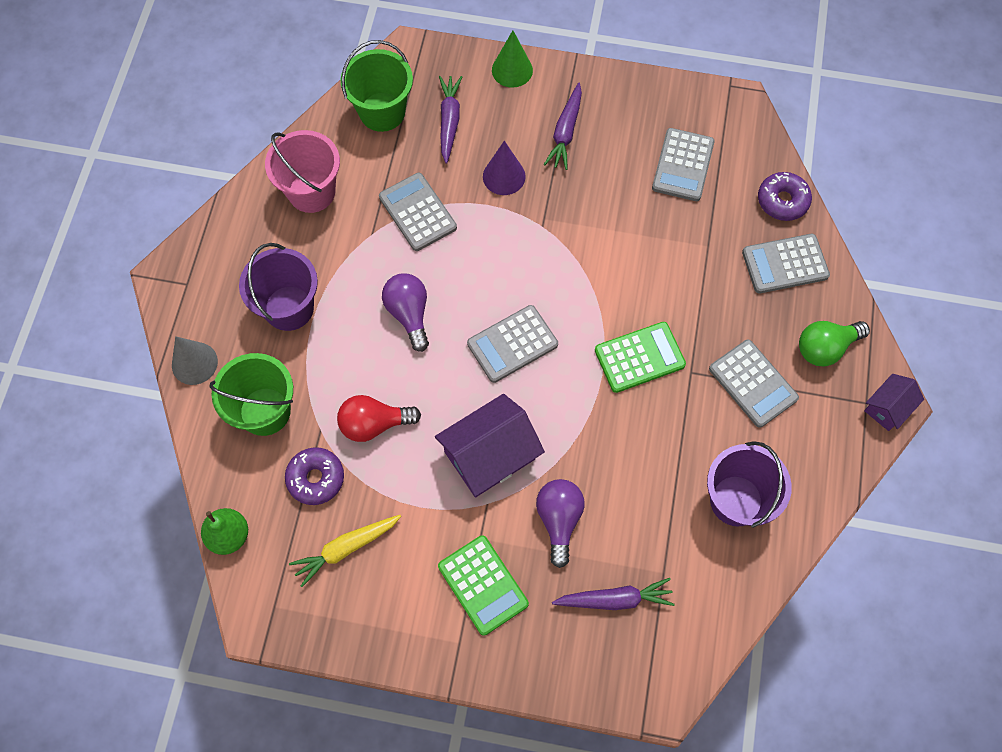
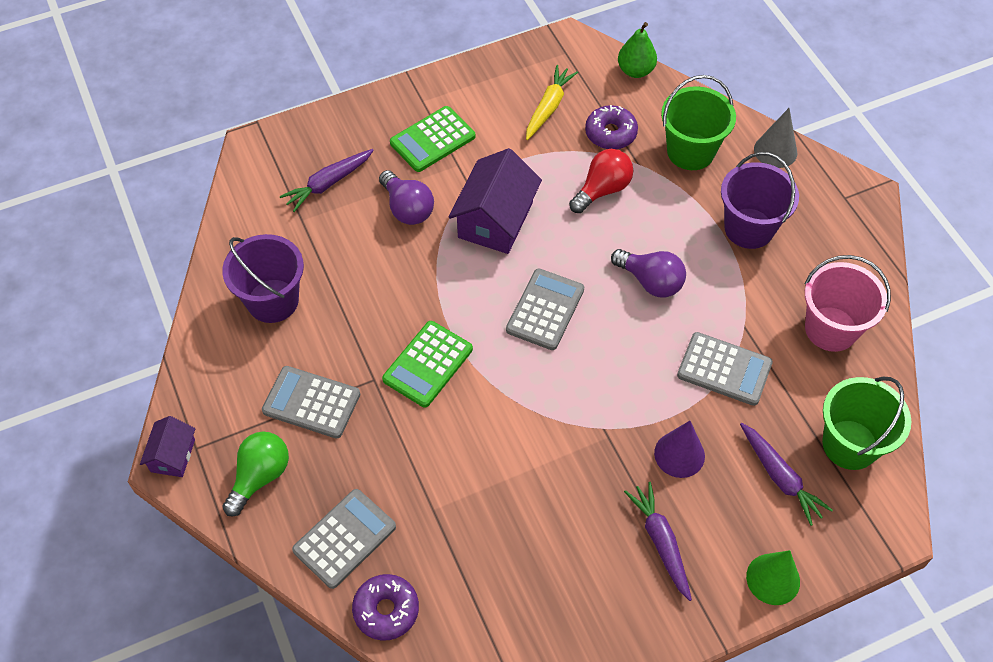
camera: 145 degrees right, 10 degrees down
green calculator [438,535,529,636] -> green calculator turned 60 degrees counterclockwise [390,106,475,172]
grey calculator [652,128,715,201] -> none

